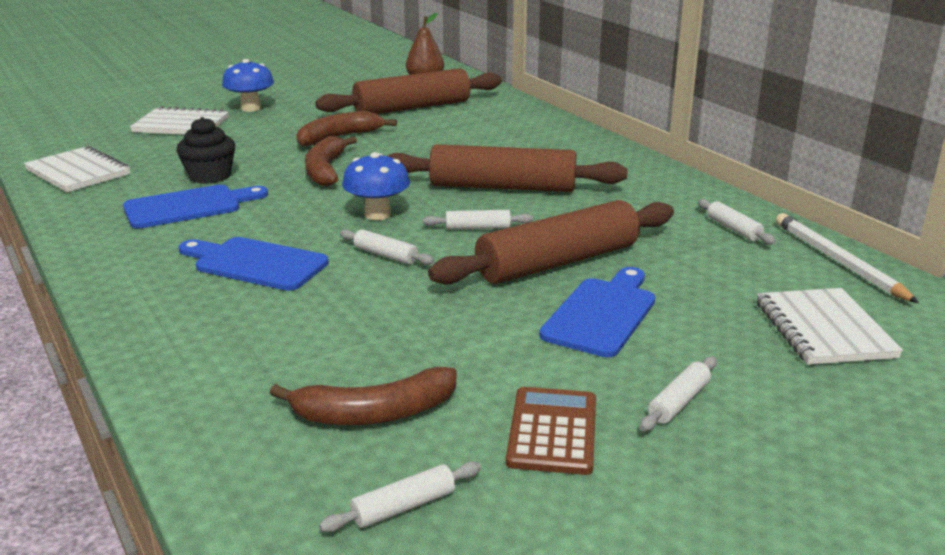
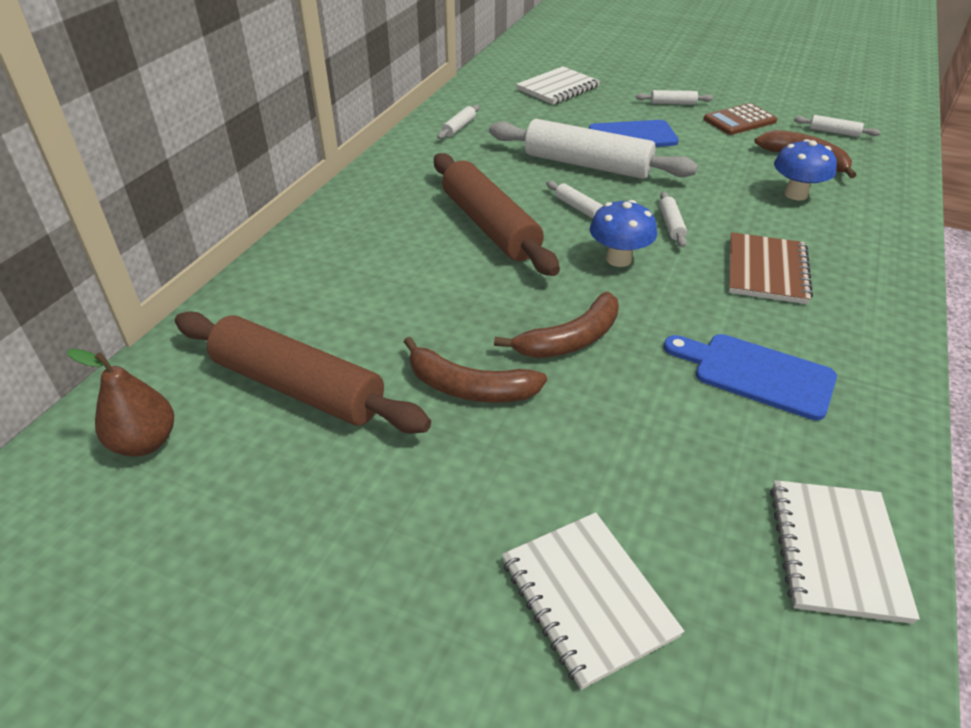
camera: 125 degrees left, 15 degrees up
black cupcake [176,117,235,184] -> none
blue cutting board [179,237,329,291] -> brown notebook [729,232,813,304]
blue mushroom [222,59,274,112] -> blue mushroom moved to [774,139,837,200]
brown rolling pin [428,200,674,285] -> white rolling pin [489,119,698,179]
white pencil [776,213,919,303] -> none

